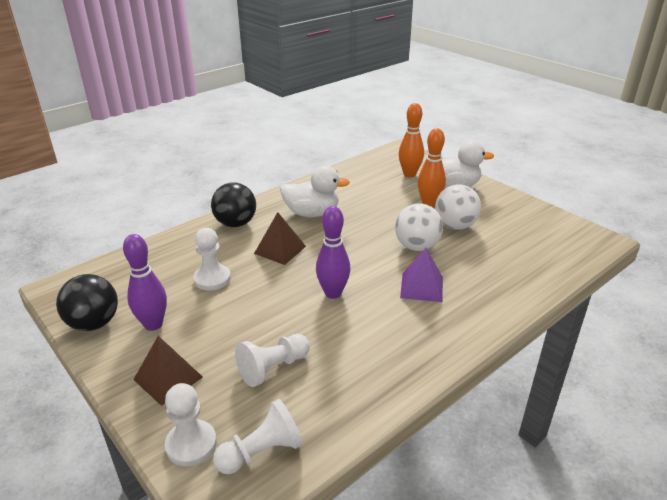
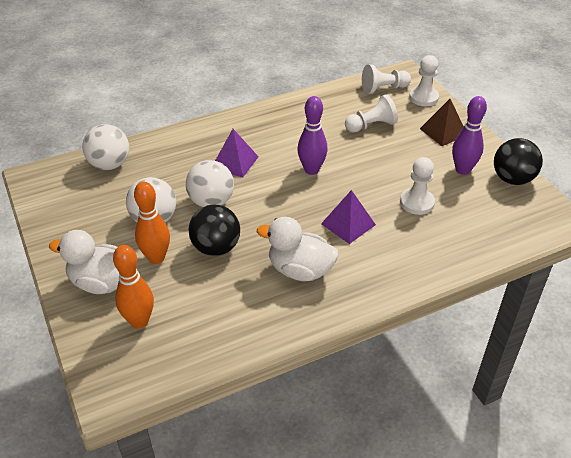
camera: 165 degrees left, 10 degrees up
black ball [211,183,256,227] -> black ball moved to [188,205,240,256]
brown pyramid [254,212,306,265] -> purple pyramid [321,190,376,244]
none -> white ball [82,124,129,170]

